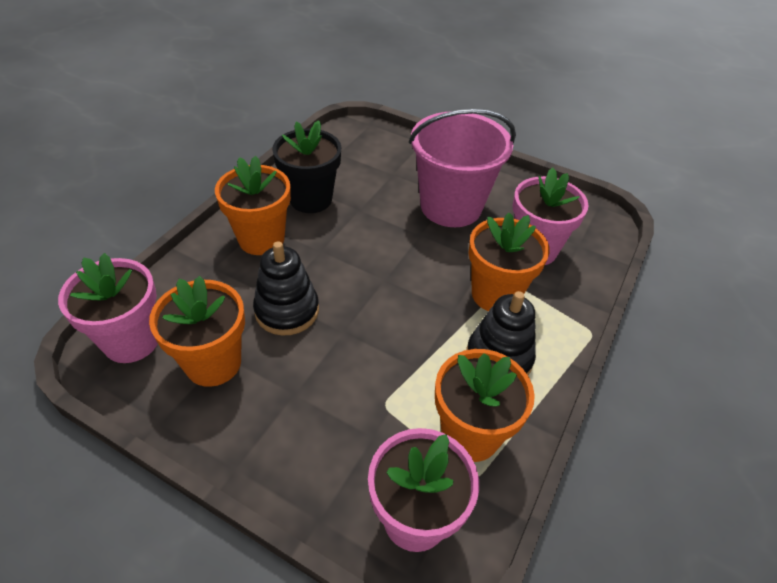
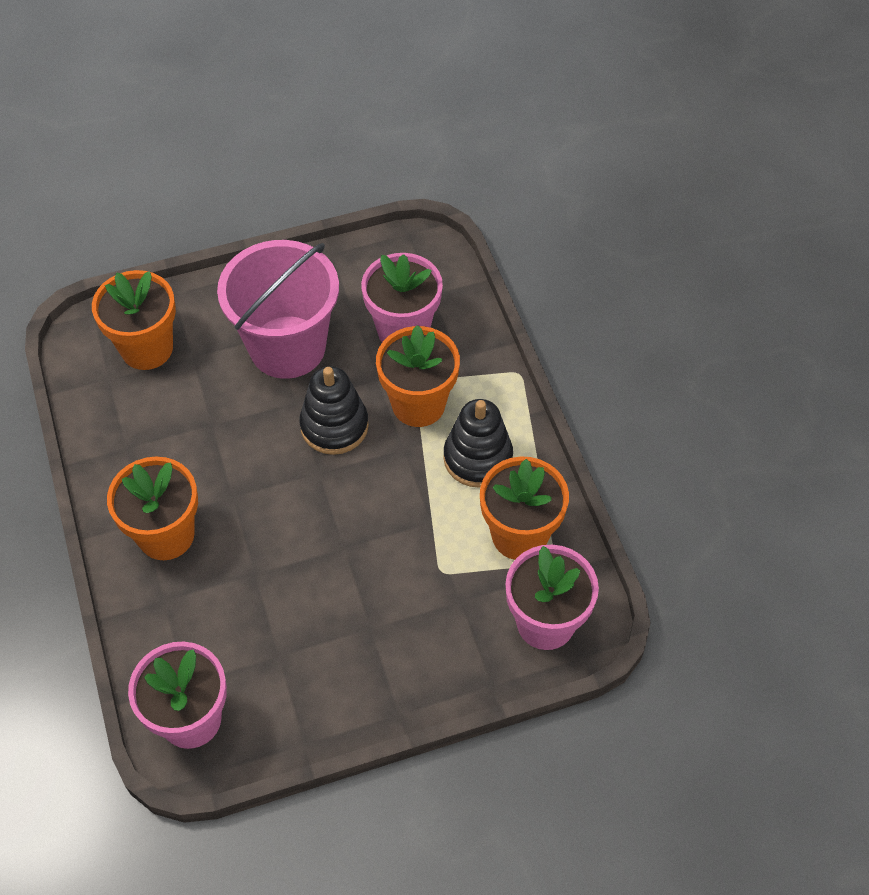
camera: 45 degrees left, 10 degrees up
orange flower pot [149,276,245,387] -> orange flower pot moved to [92,270,176,370]
black stacking toy [253,241,319,336] -> black stacking toy moved to [299,366,369,455]
black flower pot [272,120,341,213] -> none

